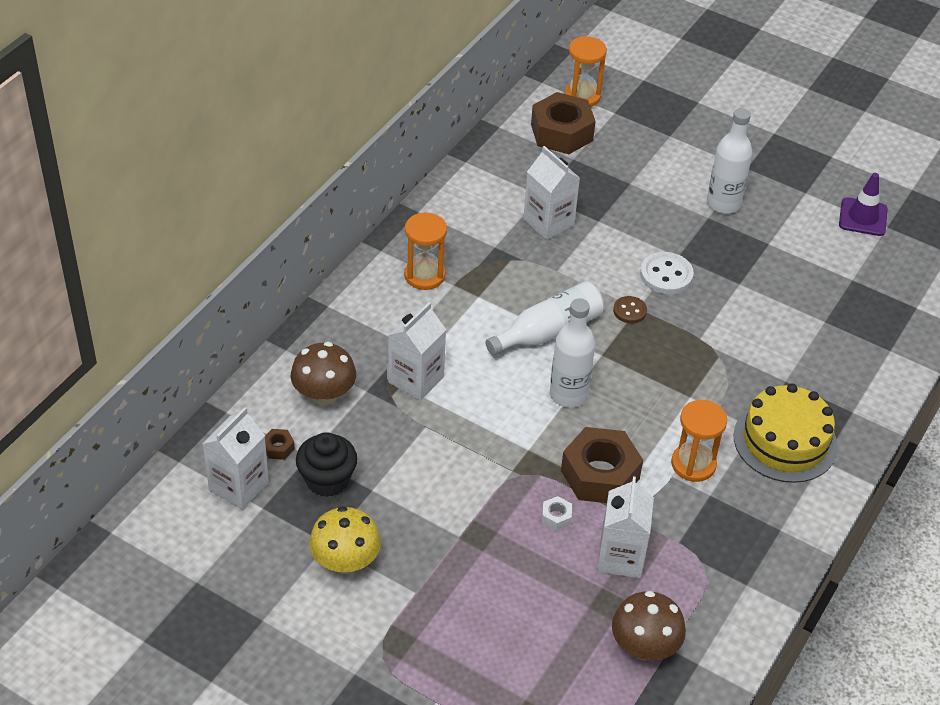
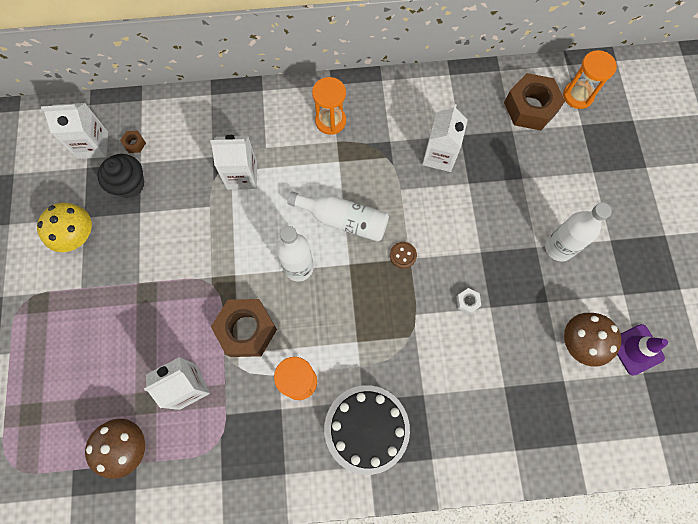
camera: 55 degrees right, 25 degrees up
brown mushroom [291,342,356,405] -> brown mushroom moved to [564,313,621,367]
white nut [542,496,572,531] -> white nut moved to [456,288,481,314]
white button [640,252,694,294] -> none
yellow cake [734,384,838,483] -> black cake [324,385,410,475]

